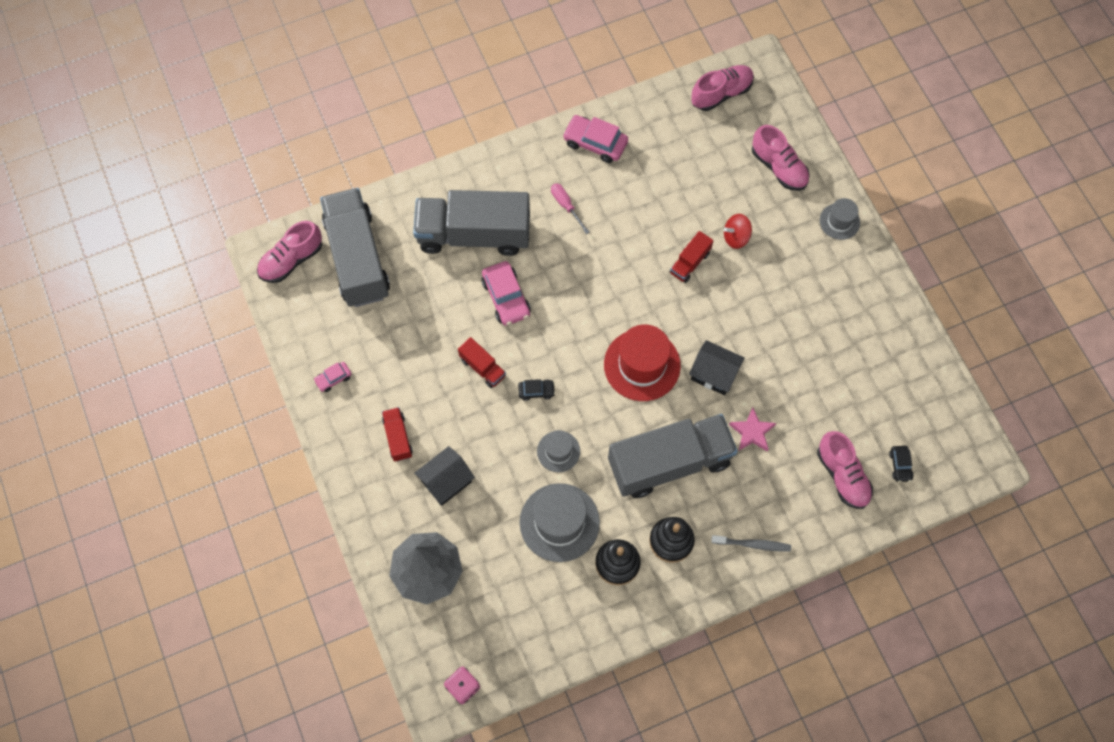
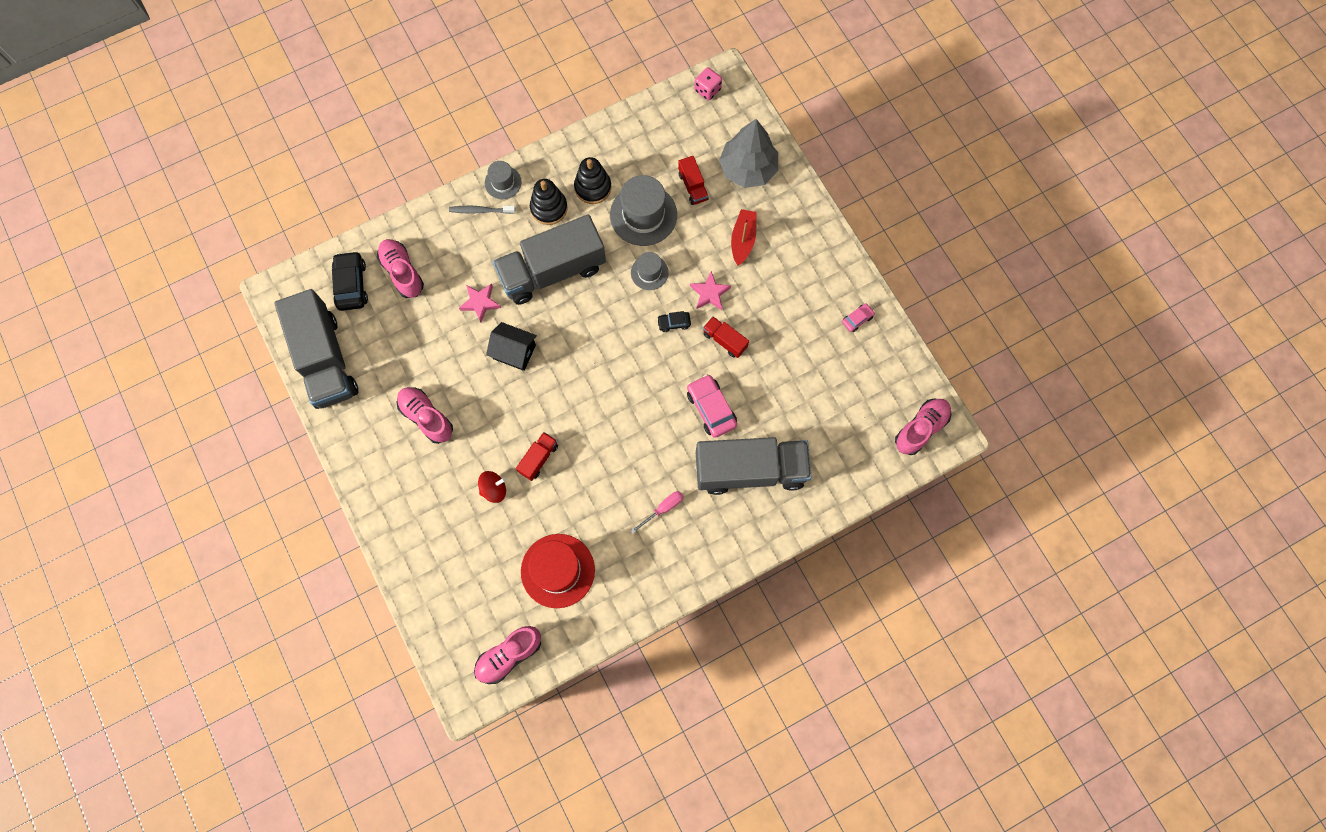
camera: 175 degrees right, 5 degrees up
grey truck [320,188,390,307] -> grey truck moved to [274,289,358,409]
red truck [382,407,413,462] -> red truck moved to [678,156,708,205]
black house [414,446,475,506] -> red boat [731,209,757,266]
pink screwdriver [551,183,589,234] -> pink screwdriver turned 90 degrees counterclockwise [631,491,684,533]
pink car [563,115,628,163] -> none
red hat [604,325,681,401] -> red hat moved to [521,534,595,608]
pink shoe [752,125,810,191] -> pink shoe moved to [397,387,453,444]
grey hat [820,198,860,240] -> grey hat moved to [485,161,522,199]
black car [889,446,913,482] -> black car [332,251,368,311], size x1.84
none -> pink star [690,271,731,310]

